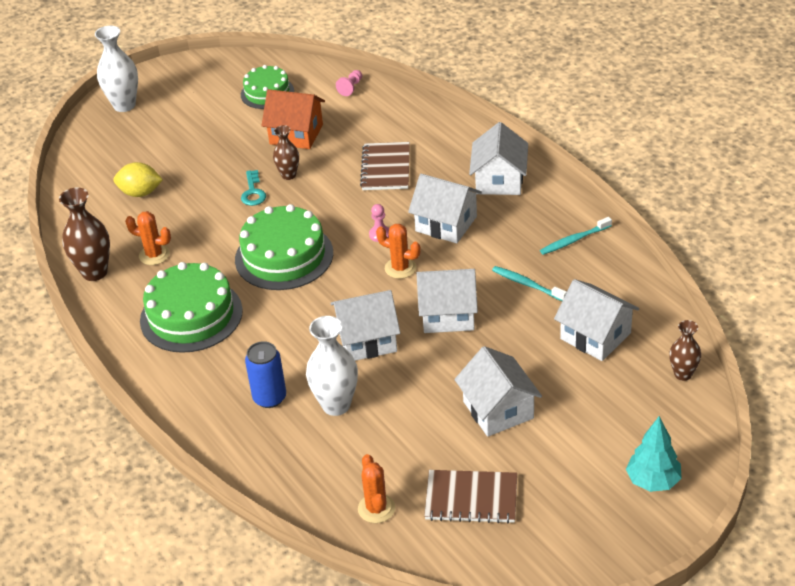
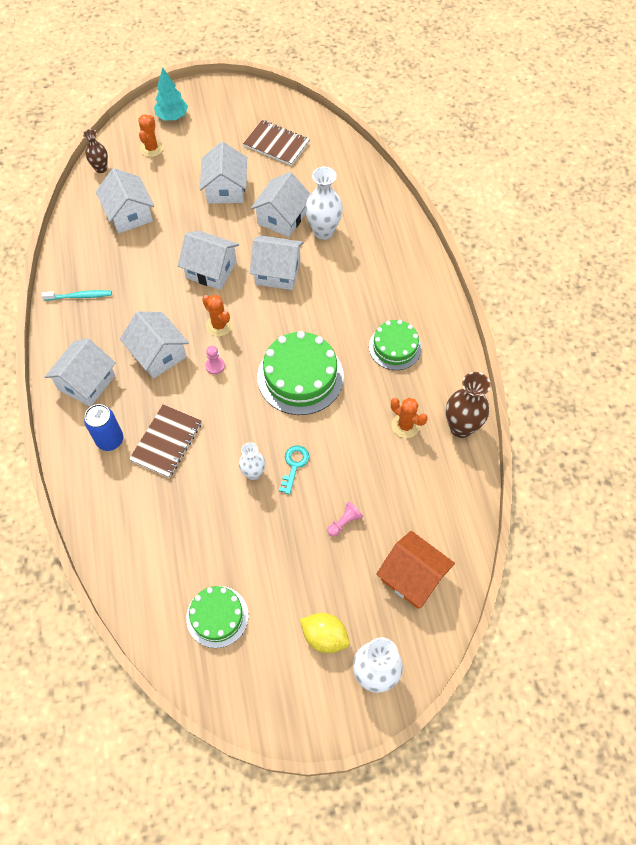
camera: 160 degrees left, 20 degrees up
yellow lemon [113,162,163,197] -> yellow lemon moved to [300,613,349,653]
green cake [140,262,243,353] -> green cake [369,320,422,370], size x0.62
blue can [245,341,286,408] -> blue can moved to [84,404,123,451]
orange house [261,89,325,149] -> orange house moved to [376,531,455,609]
brown vase [273,125,299,180] -> white vase [239,442,265,480]
pink pawn [336,70,362,96] -> pink pawn moved to [327,501,363,537]
orange cactus [358,454,395,523] -> orange cactus moved to [138,114,164,157]
turquoise toothbrush [492,266,567,301] -> none
none -> white house [250,172,310,237]

